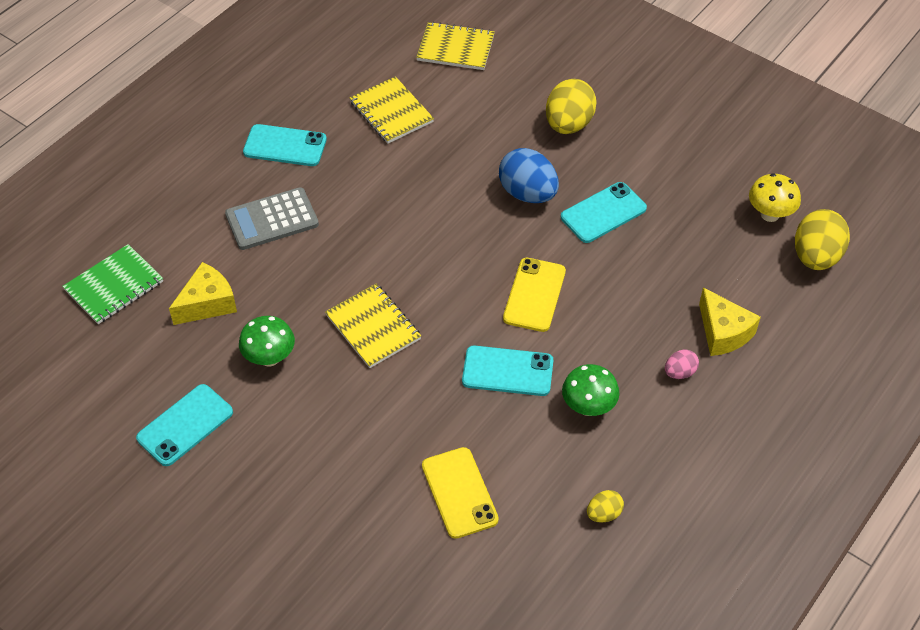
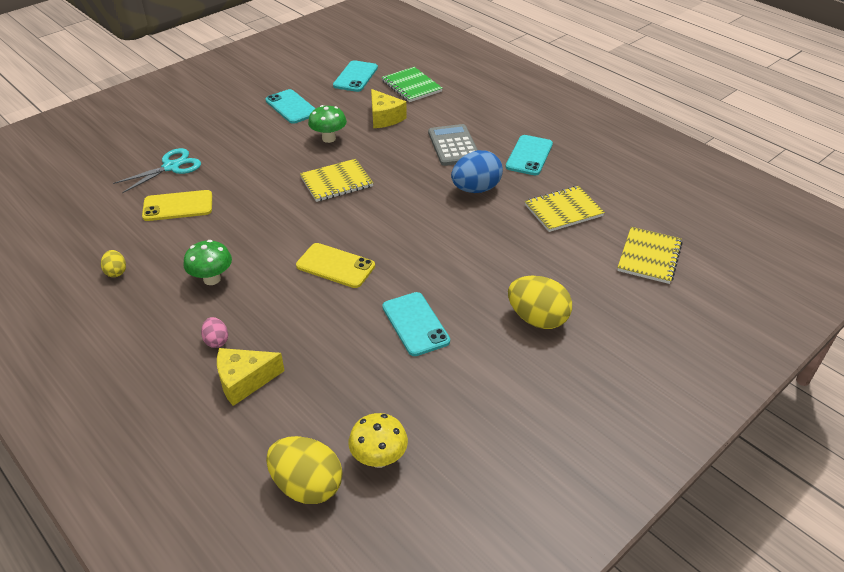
camera: 100 degrees right, 10 degrees down
turquoise phone [462,346,553,396] -> turquoise phone moved to [333,60,378,92]
blue egg [499,148,559,203] -> blue egg moved to [451,150,503,193]
none -> turquoise scissors [113,148,201,193]

